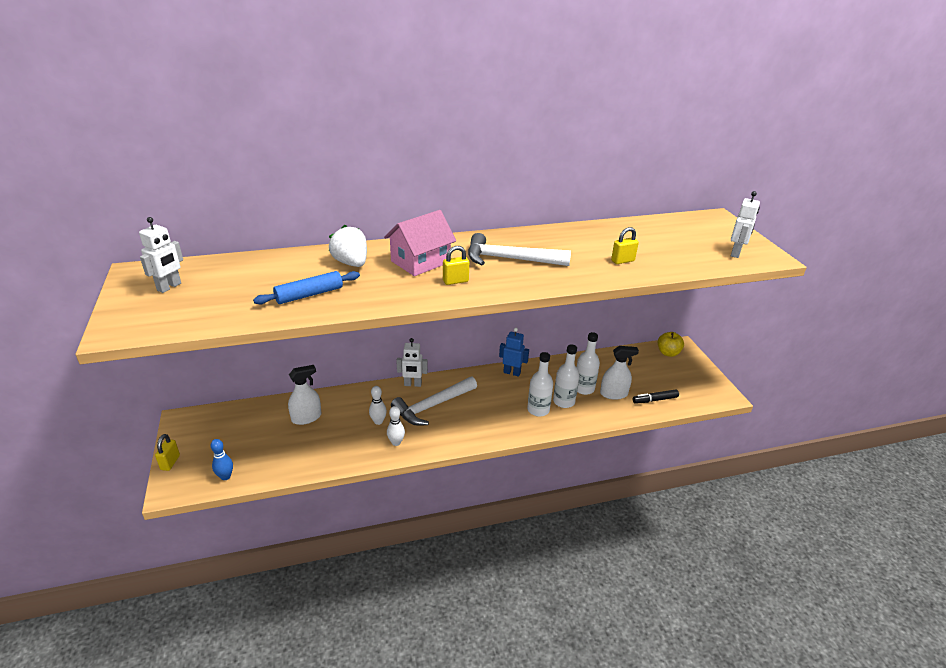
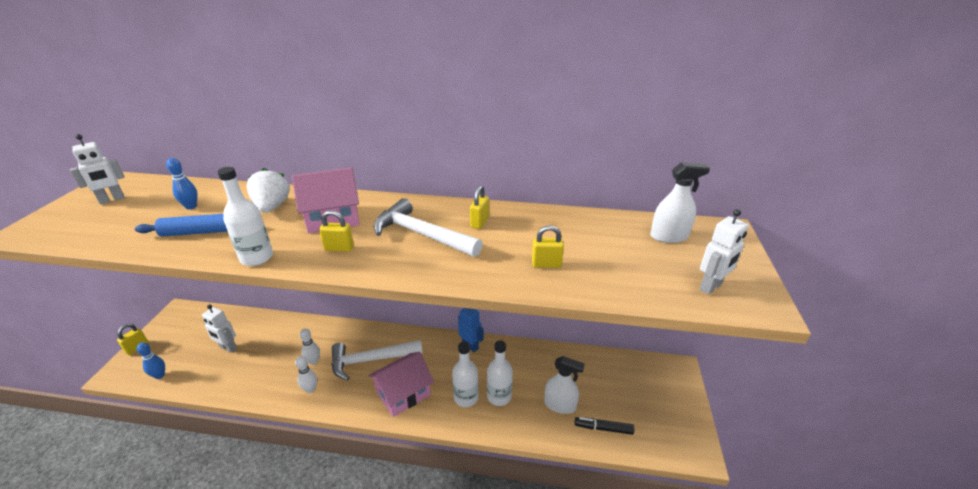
camera: 25 degrees right, 0 degrees up
white spray bottle [288,365,321,425] -> white spray bottle moved to [650,162,710,243]
white robot [396,338,428,387] -> white robot moved to [202,304,237,353]
white bottle [576,332,600,395] -> white bottle moved to [218,167,273,266]
yellow apple [658,332,684,357] -> none
none -> blue bowling pin [166,158,198,210]
none -> pink house [369,352,434,417]
none -> yellow padlock [470,185,489,229]

